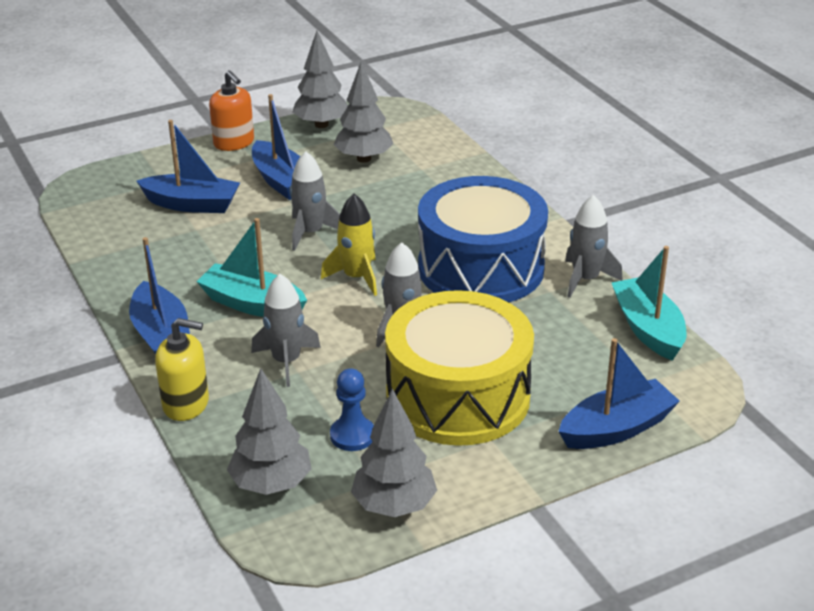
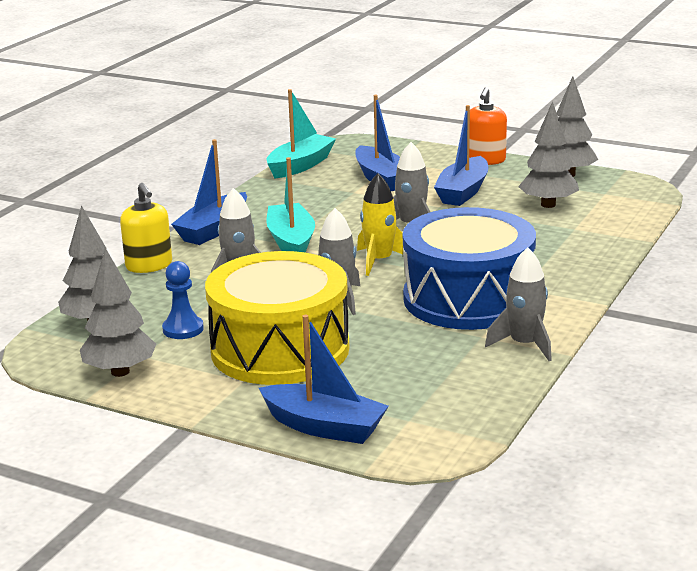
camera: 55 degrees right, 10 degrees down
turquoise boat [612,246,687,361] -> turquoise boat moved to [267,89,336,179]

